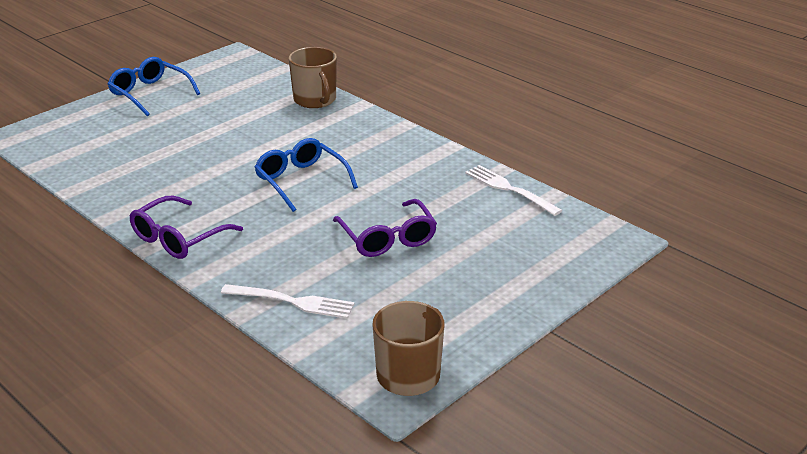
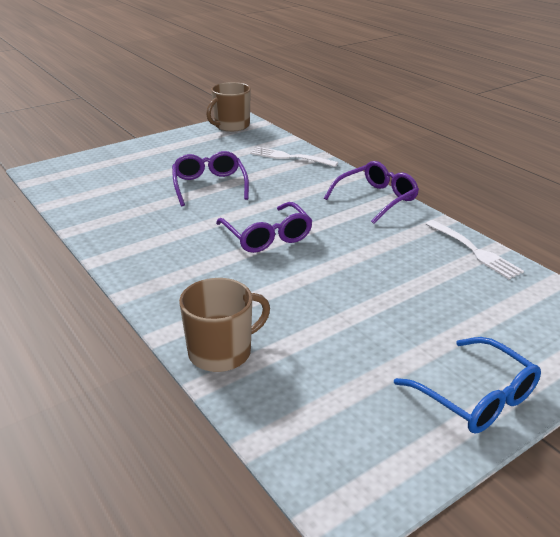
camera: 170 degrees left, 0 degrees up
blue glasses [254,138,358,212] -> purple glasses [216,202,313,253]
brown mug [289,47,337,108] -> brown mug turned 75 degrees clockwise [179,278,270,372]
white fork [465,165,562,216] -> white fork moved to [426,220,524,279]

